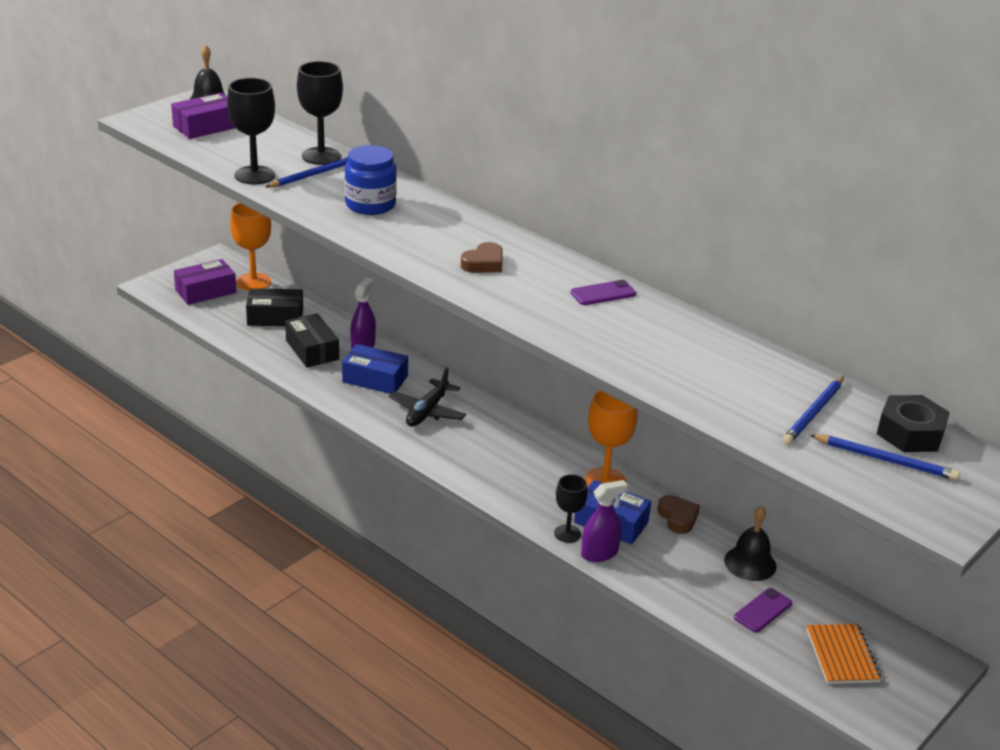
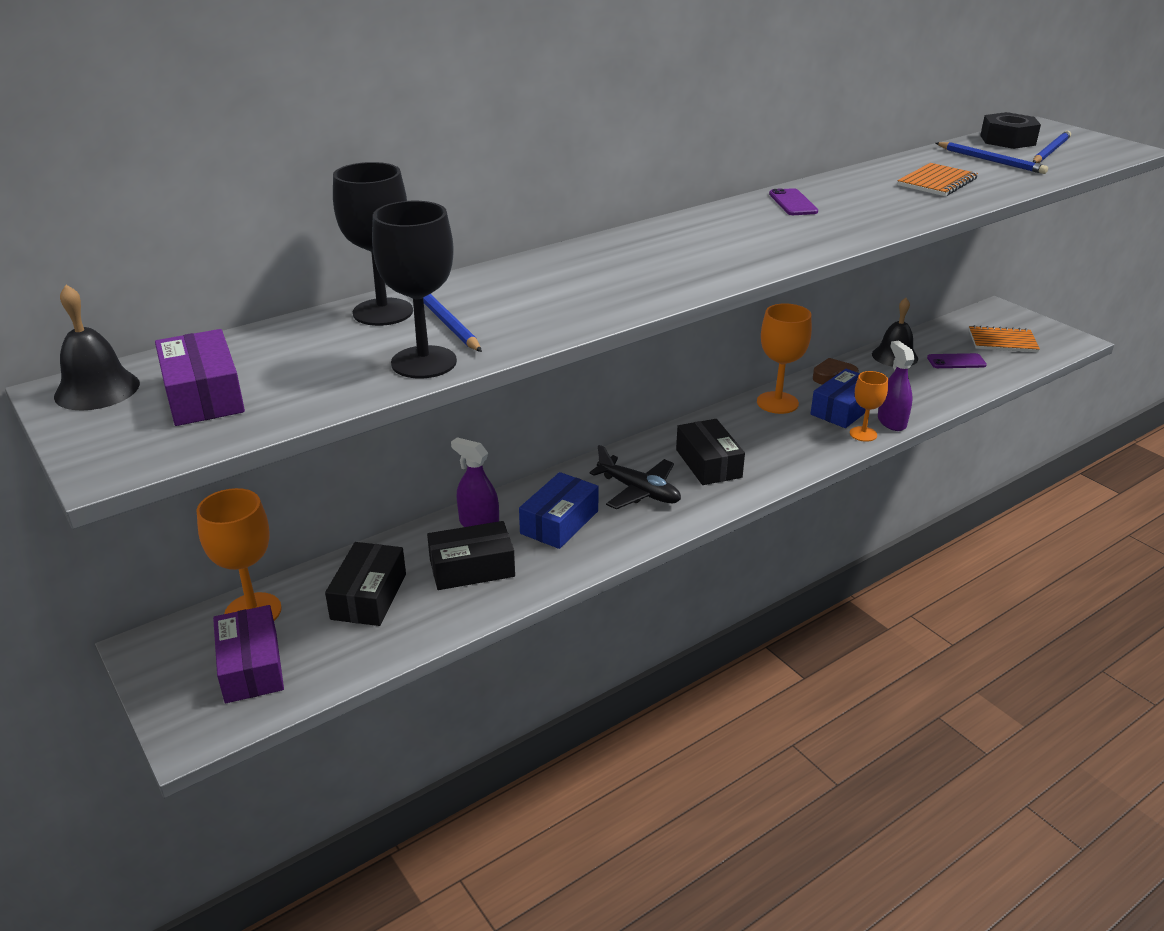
camera: 75 degrees left, 0 degrees up
blue jar [345,145,397,215] -> none
brown heart [461,242,503,273] -> none
black goblet [554,474,588,543] -> orange goblet [850,371,888,442]
purple phone [734,588,792,632] -> purple phone turned 60 degrees counterclockwise [927,353,987,368]
none -> black box [676,419,745,485]
none -> orange notebook [897,163,978,196]

